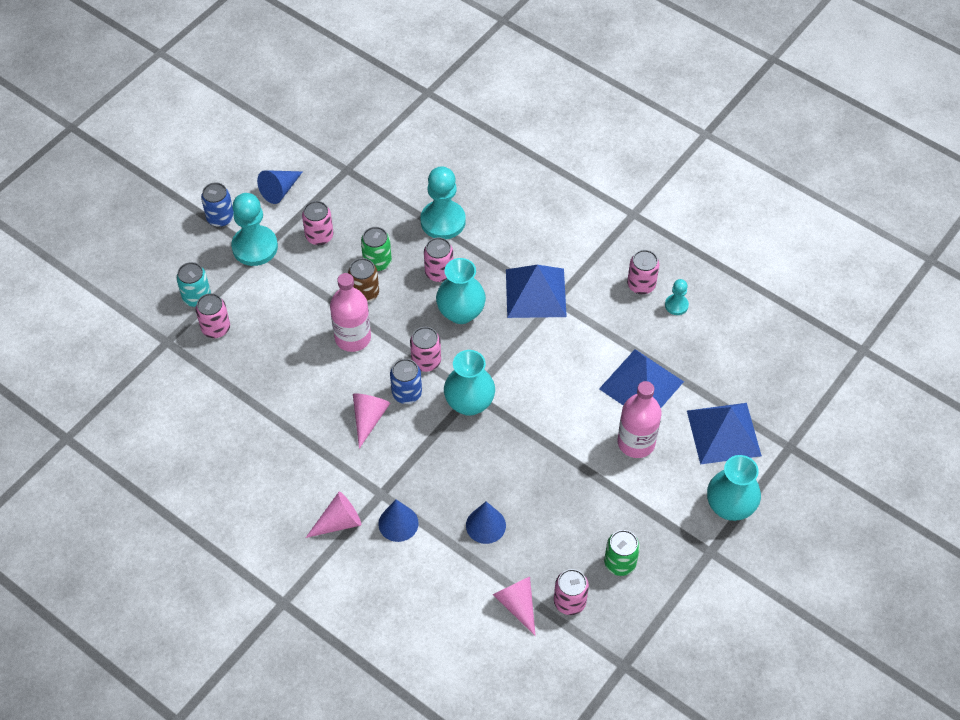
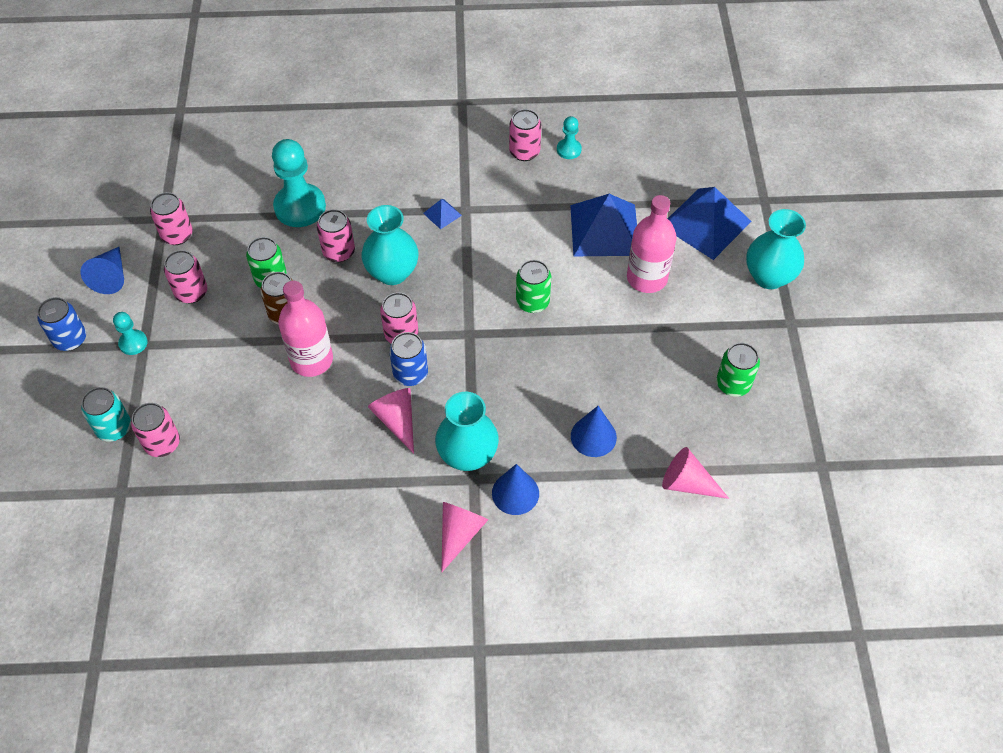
camera: 40 degrees left, 0 degrees up
turquoise pawn [231,193,278,266] -> turquoise pawn [113,312,148,355], size x0.50
turquoise vase [444,350,495,416] -> turquoise vase moved to [435,392,499,471]
blue pyramid [506,265,567,318] -> blue pyramid [423,199,462,230], size x0.43
pink can [554,569,589,615] -> pink can moved to [150,192,193,245]
none -> green can [516,260,551,313]

